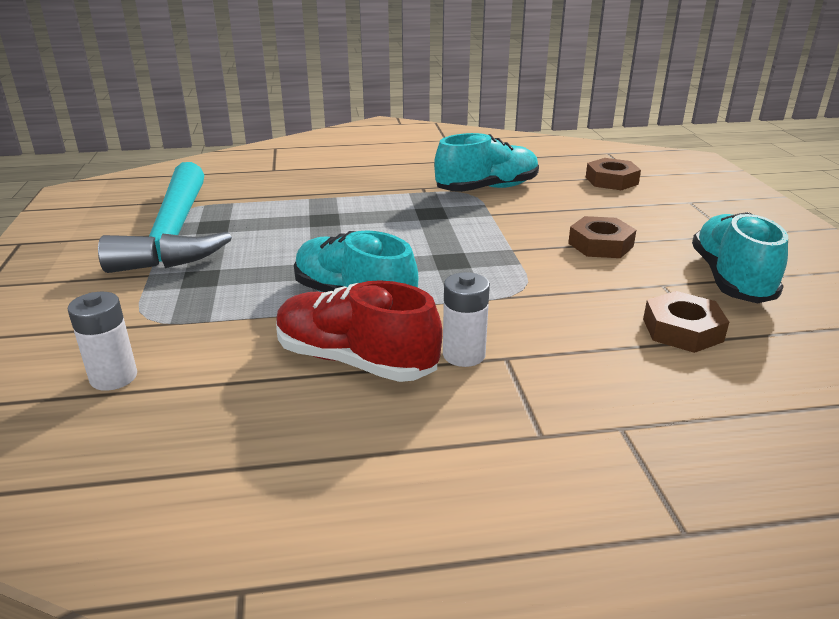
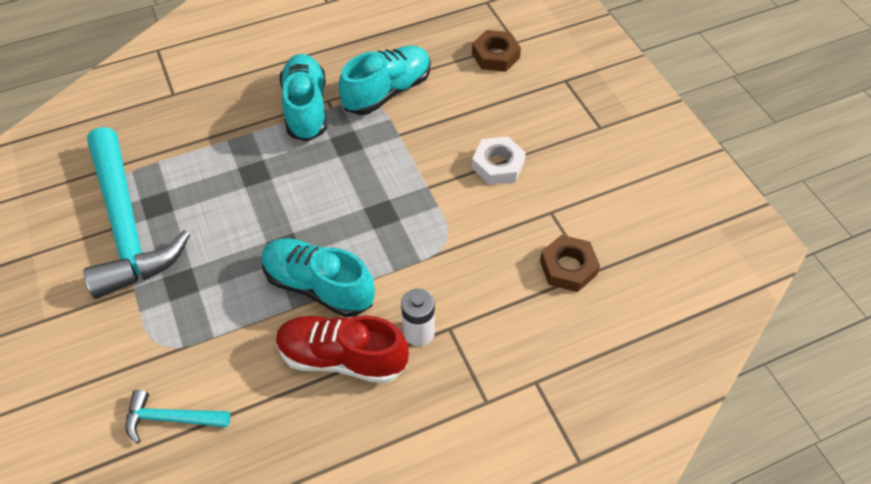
camera: 15 degrees left, 25 degrees up
white battery [68,292,137,391] -> turquoise hammer [126,390,230,443]
brown nut [568,216,636,258] -> white nut [472,137,526,185]
turquoise shoe [692,212,788,303] -> turquoise shoe moved to [280,54,327,141]

